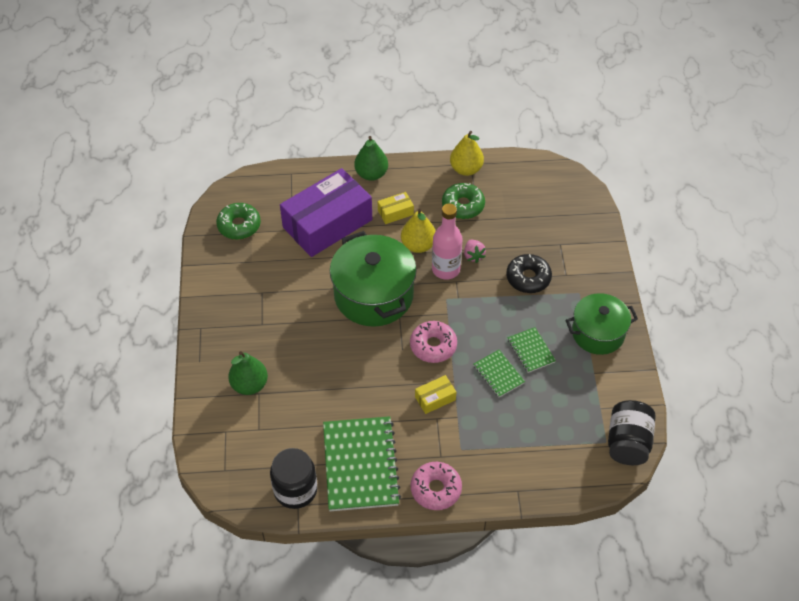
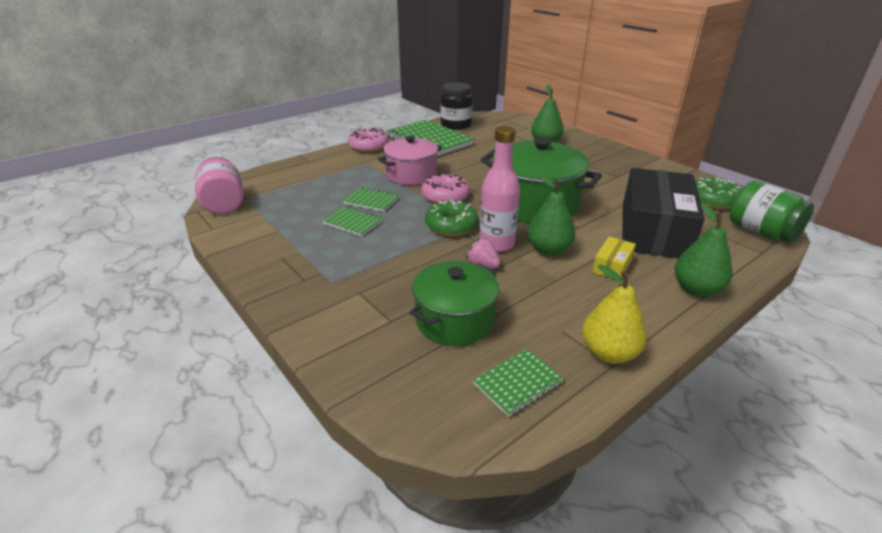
camera: 145 degrees right, 20 degrees down
purple box [280,168,372,257] -> black box [622,168,705,259]
yellow pear [401,209,436,253] -> green pear [528,173,575,256]
yellow box [415,375,456,414] -> pink pot [378,136,442,185]
green donut [442,183,485,219] -> green donut moved to [425,199,479,236]
black donut [506,254,552,293] -> none
green pot [565,293,638,355] -> green pot moved to [409,261,499,346]
black jar [608,400,656,465] -> pink jar [195,157,244,214]
none -> green notebook [473,349,564,417]
none -> green jar [730,181,814,243]

